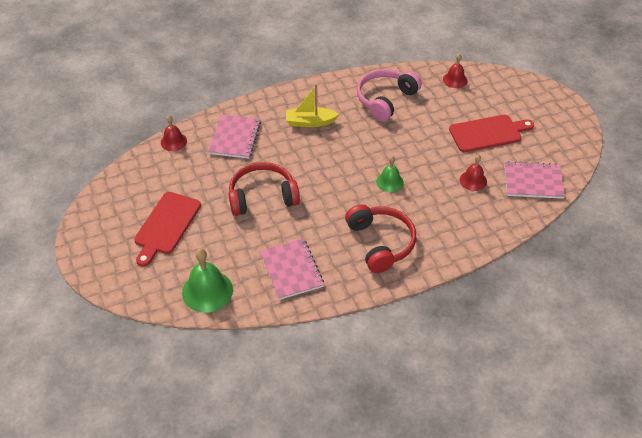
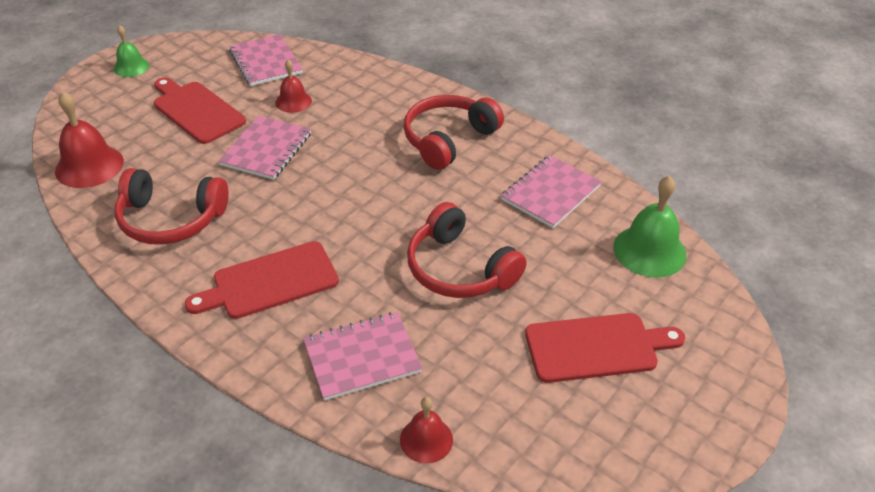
camera: 120 degrees left, 5 degrees down
yellow boat [286,85,339,127] -> red cutting board [185,241,339,319]
pink headphones [357,69,422,121] -> red headphones [115,168,229,245]
green bell [376,156,404,192] -> green bell moved to [113,25,149,77]
red bell [443,54,467,88] -> red bell [55,91,124,188], size x1.66
none -> pink notebook [218,116,311,180]

